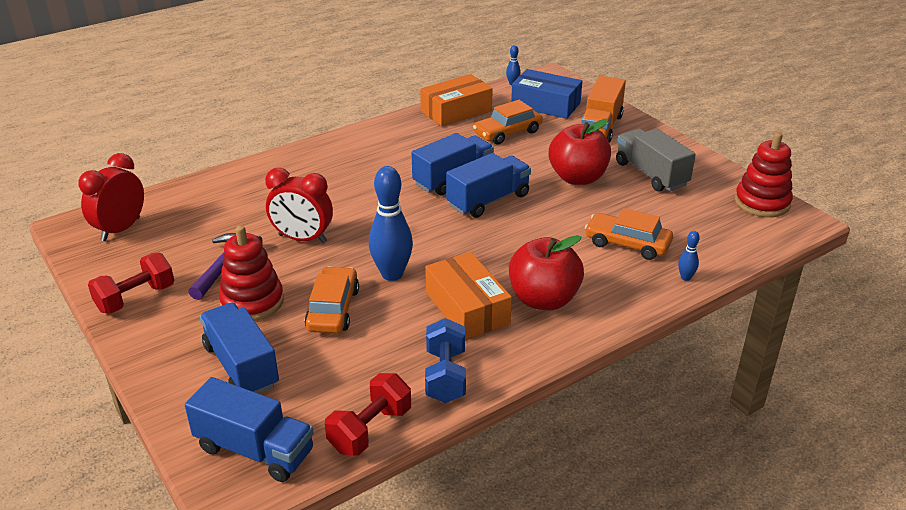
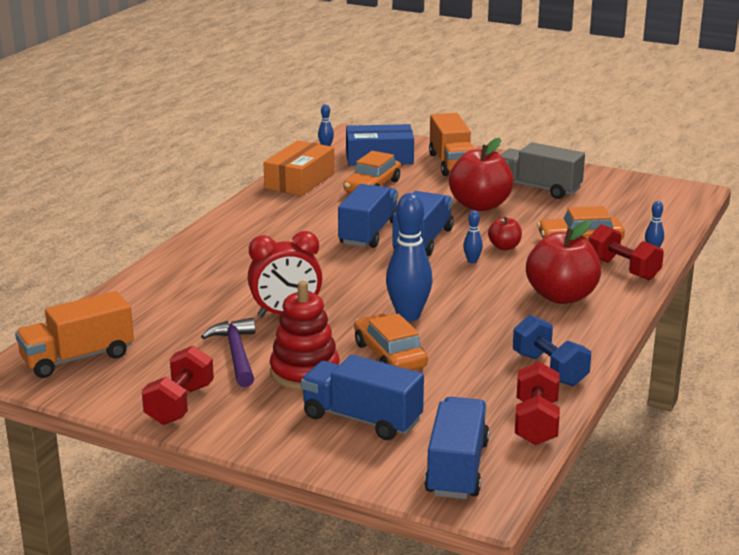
camera: 30 degrees left, 10 degrees down
red clock [79,153,144,241] -> orange truck [15,291,134,378]
blue truck [185,377,314,482] -> blue truck turned 75 degrees counterclockwise [425,397,490,499]
orange box [425,252,512,340] -> none
red stacking toy [735,132,793,217] -> none
none -> blue bowling pin [463,210,483,263]
none -> red apple [488,217,522,250]
none -> red dumbbell [589,224,664,280]

